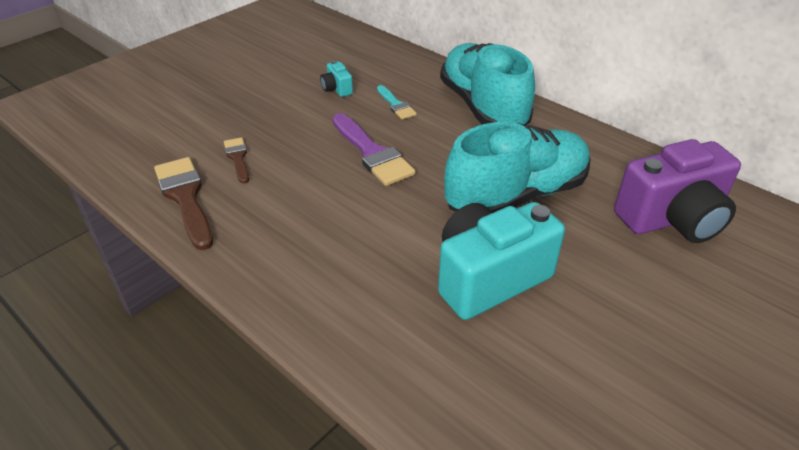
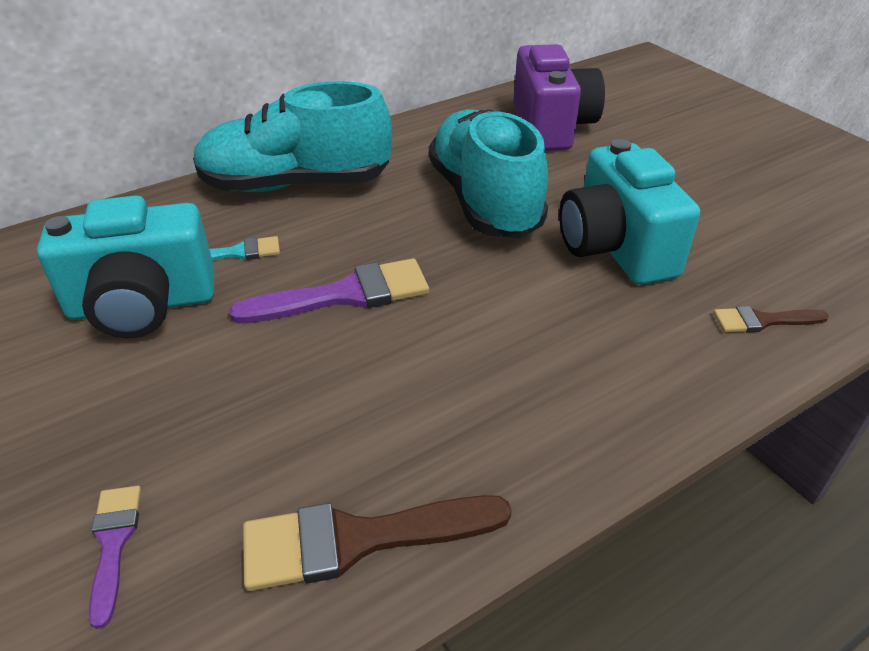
camera: 75 degrees left, 0 degrees up
brown brush [224,137,249,184] -> brown brush moved to [713,306,829,333]
turquoise camera [320,61,353,97] -> turquoise camera [37,195,214,338], size x2.35
none -> purple brush [88,486,141,629]

